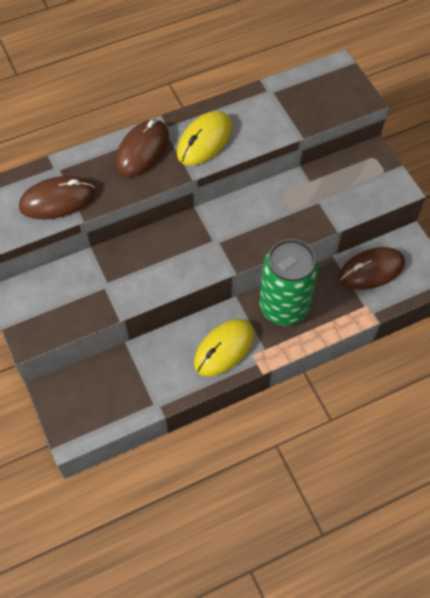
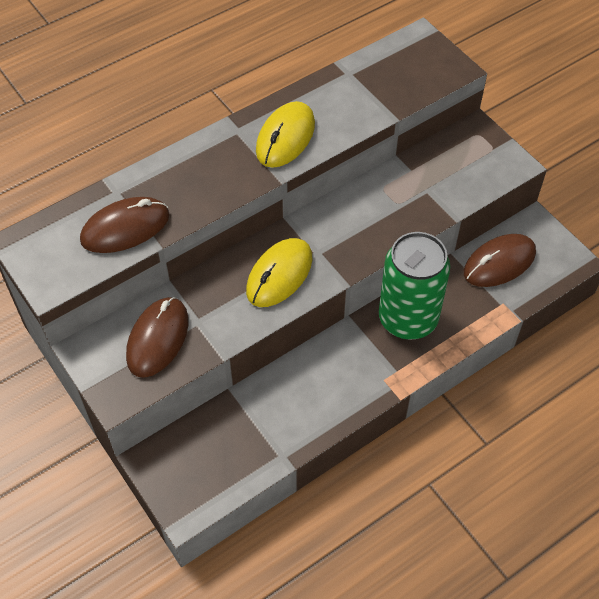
camera: 10 degrees left, 5 degrees down
brown mouse [115,119,169,177] -> brown mouse moved to [126,297,188,378]
yellow mouse [194,319,254,377] -> yellow mouse moved to [246,238,312,307]

